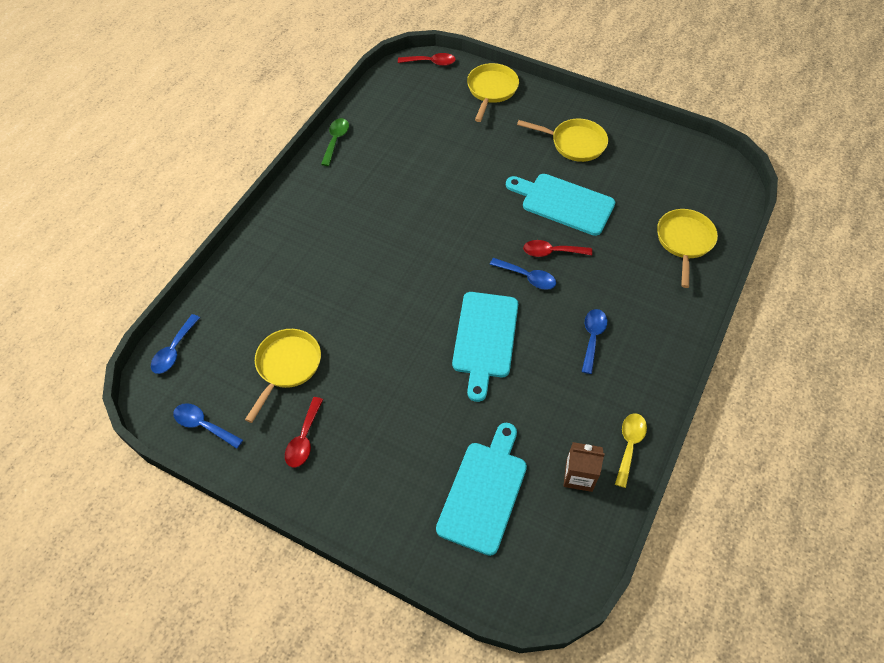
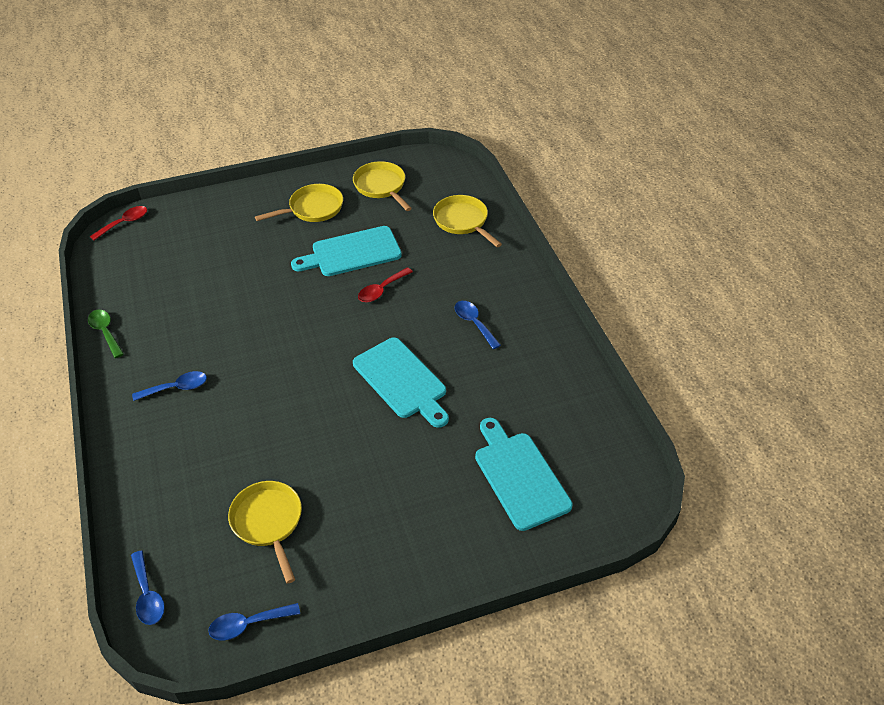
camera: 45 degrees left, 10 degrees down
red spoon [285,397,323,467] -> none
yellow pan [467,63,519,122] -> yellow pan moved to [353,161,412,211]
blue spoon [490,258,556,290] -> blue spoon moved to [132,371,207,401]
brown carton [563,442,605,492] -> none
yellow spoon [615,413,647,488] -> none

